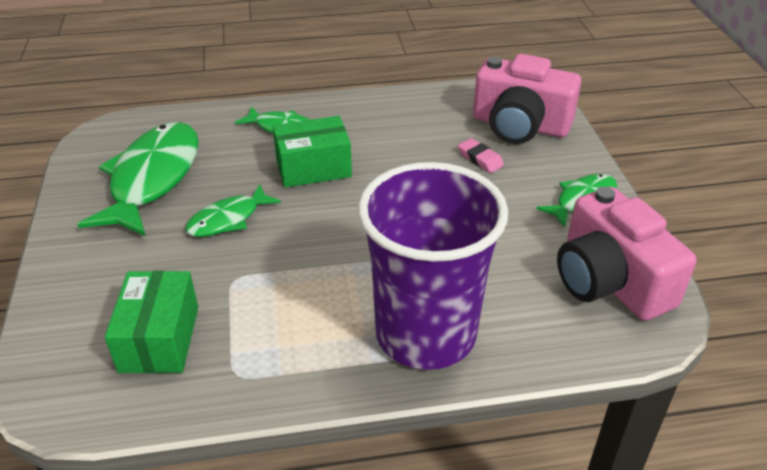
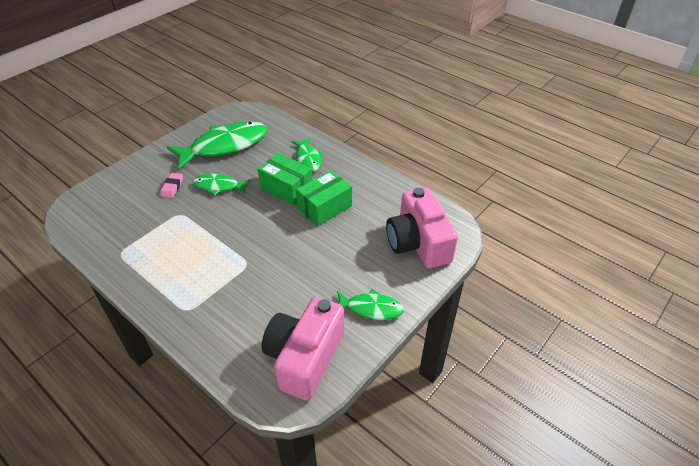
camera: 50 degrees right, 5 degrees up
green box [105,271,198,373] -> green box moved to [296,170,352,226]
purple cup [358,162,508,370] -> none
pink eraser [458,138,504,173] -> pink eraser moved to [161,173,183,198]

